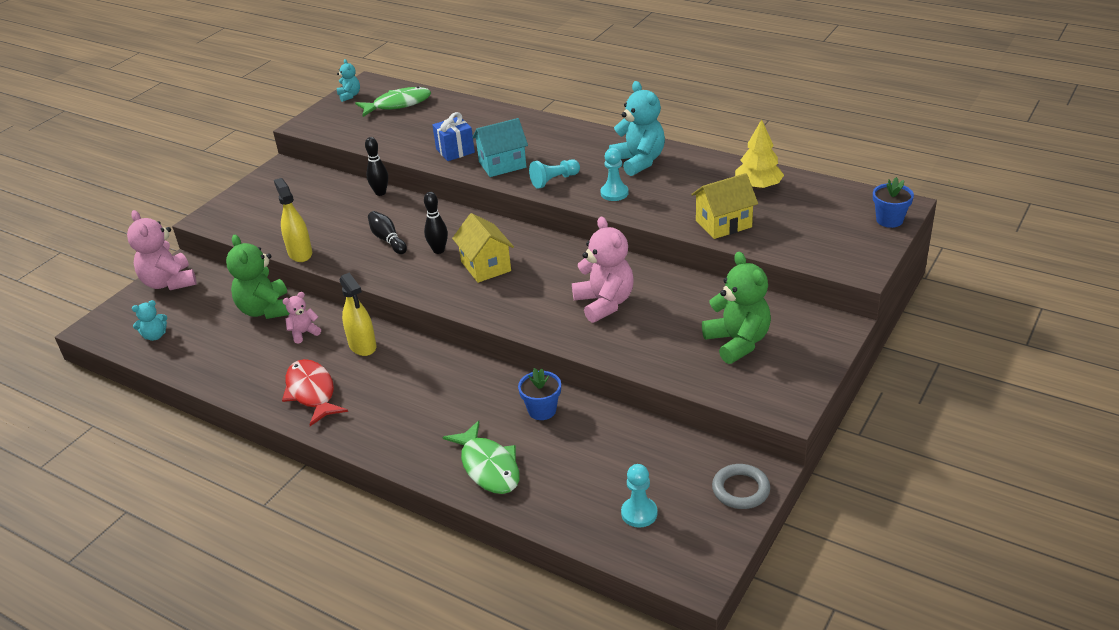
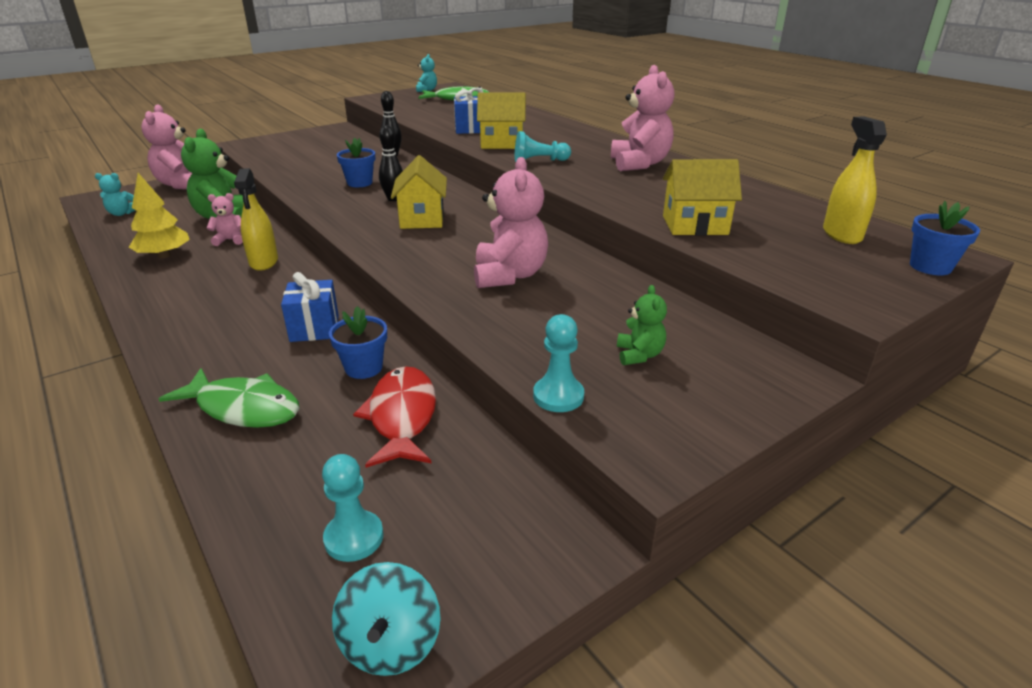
camera: 20 degrees right, 5 degrees down
yellow spray bottle [274,178,312,262] -> yellow spray bottle moved to [823,117,887,244]
red fish [282,359,348,426] -> red fish moved to [353,366,436,468]
black bowling pin [368,211,407,254] -> blue flower pot [337,138,375,187]
green fish [443,421,520,494] -> green fish turned 60 degrees counterclockwise [159,368,300,428]
turquoise house [472,118,528,177] -> yellow house [477,92,526,149]
turquoise pawn [601,148,628,201] -> turquoise pawn moved to [533,314,584,412]
turquoise teddy bear [609,81,665,176] -> pink teddy bear [611,65,675,171]
green teddy bear [702,252,771,364] -> green teddy bear [617,285,667,365], size x0.52
grey ring [712,464,770,509] -> none
yellow tree [735,119,784,189] -> yellow tree moved to [129,173,190,258]
none -> blue gift [281,272,339,342]
none -> turquoise spinning top [332,562,441,676]

